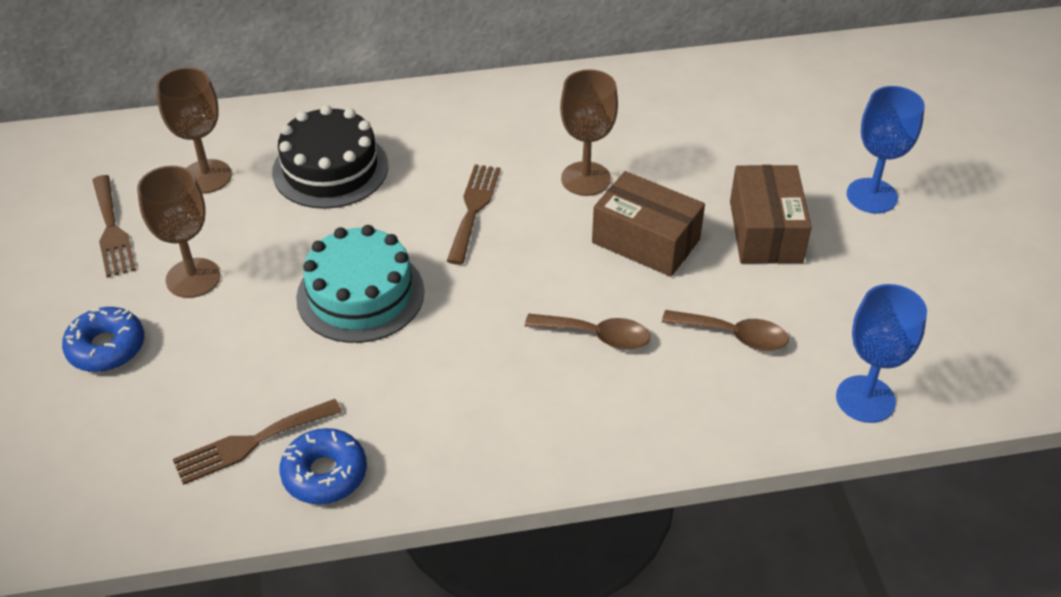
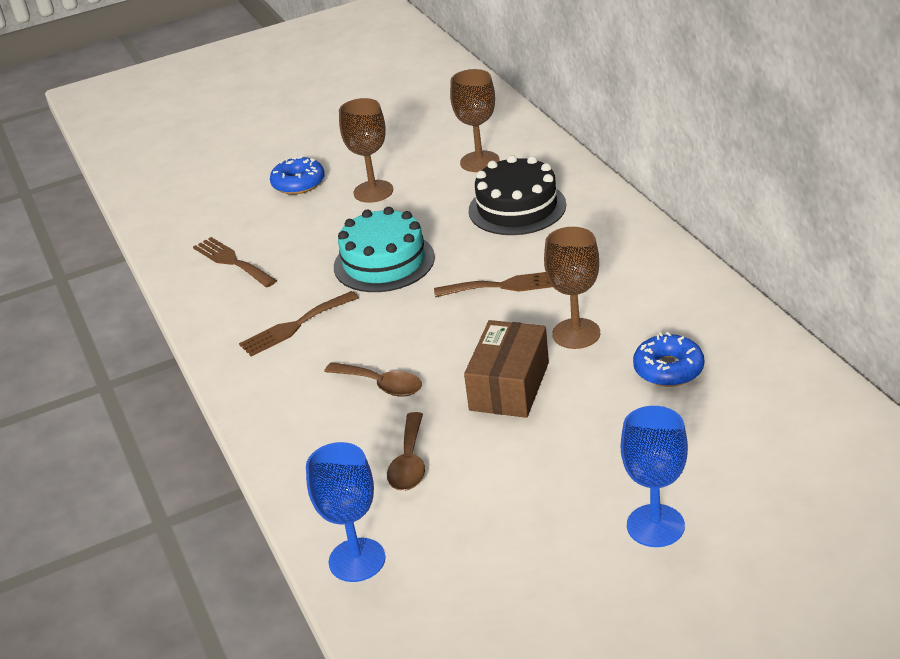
camera: 80 degrees right, 10 degrees down
brown fork [93,175,136,278] -> brown fork moved to [239,291,359,356]
blue donut [279,428,367,504] -> blue donut moved to [633,332,704,387]
brown spoon [525,313,650,350] -> brown spoon turned 60 degrees counterclockwise [324,362,422,397]
brown box [730,165,812,264] -> none

